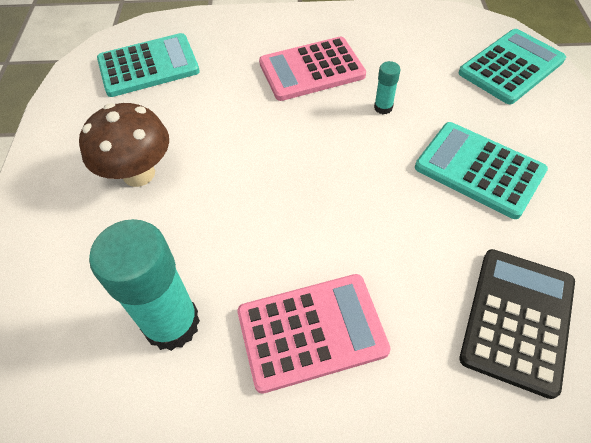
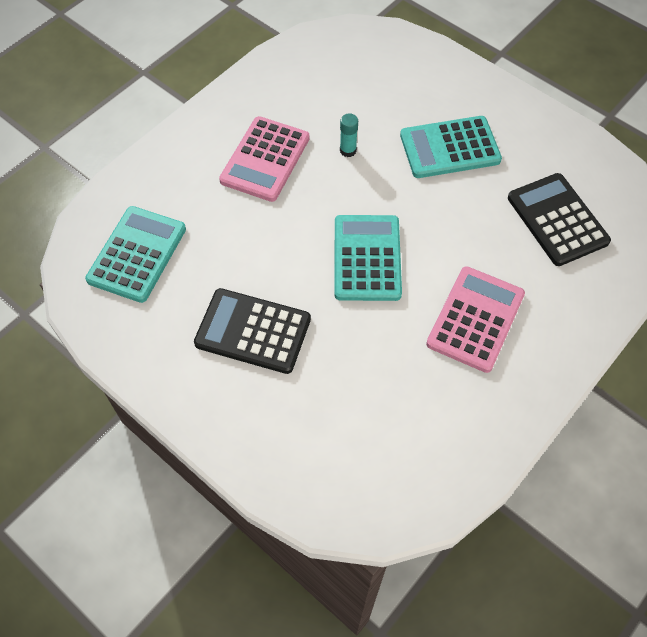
camera: 50 degrees left, 5 degrees up
brown mushroom [79,103,169,187] -> black calculator [194,288,311,374]
turquoise glue stick [89,219,200,351] -> none
turquoise calculator [459,29,566,104] -> turquoise calculator moved to [334,215,402,301]

